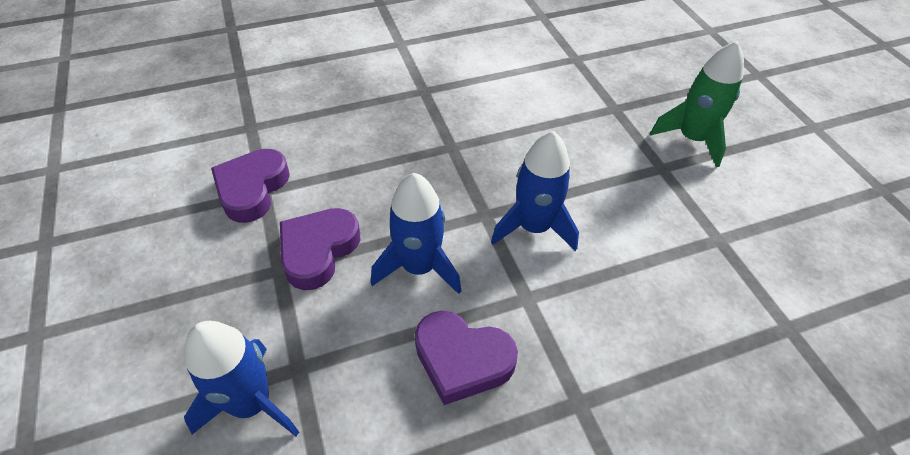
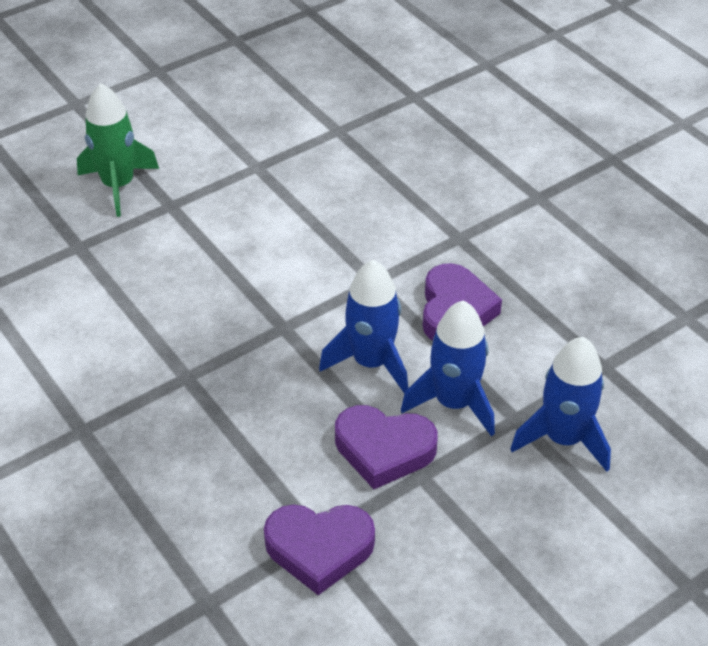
camera: 105 degrees left, 5 degrees down
blue rocket [491,131,579,251] -> blue rocket moved to [401,301,495,437]

